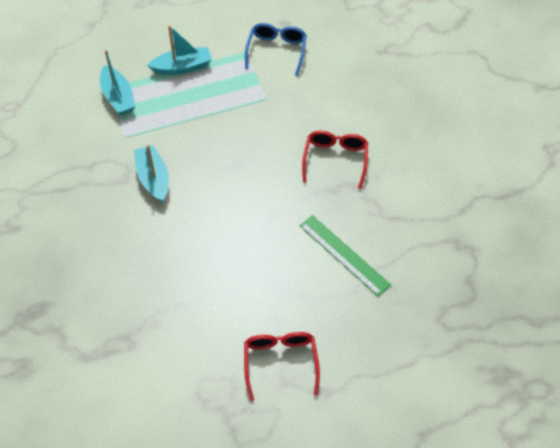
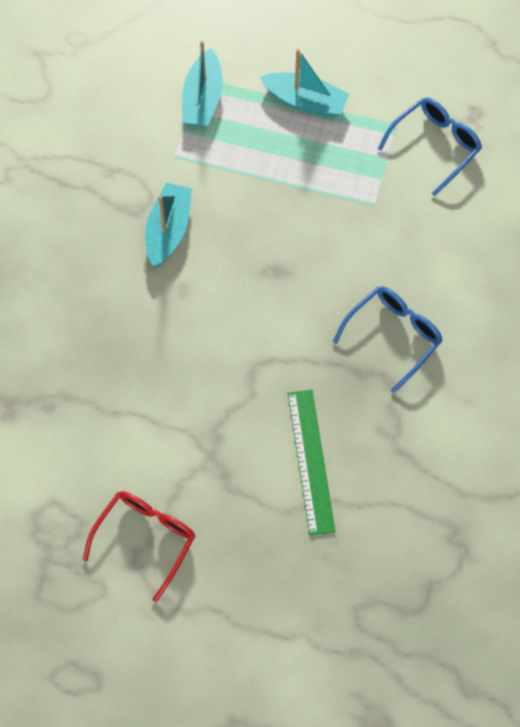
camera: 35 degrees right, 10 degrees up
red glasses [302,131,368,189] -> blue glasses [333,286,443,393]

